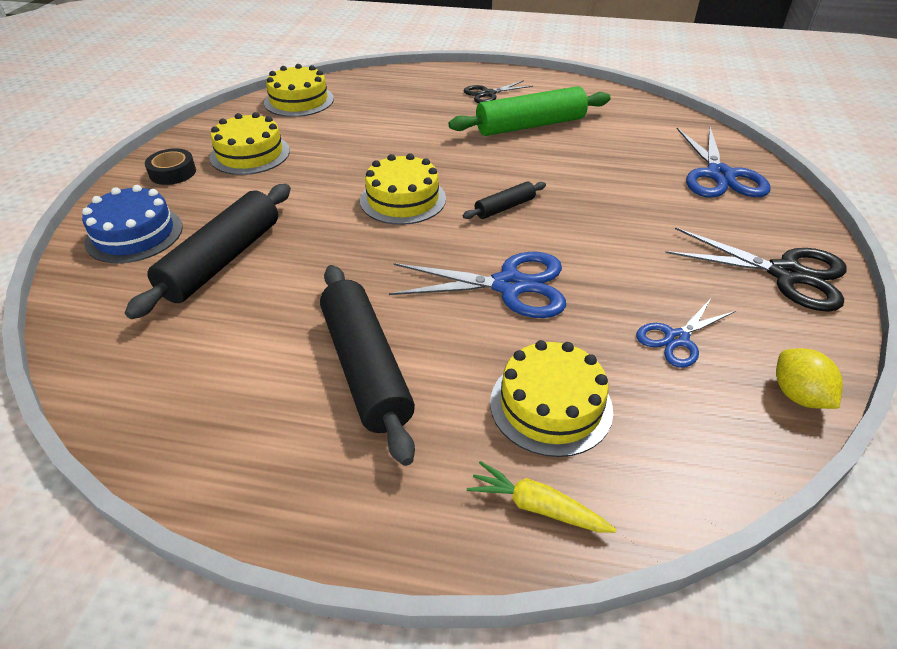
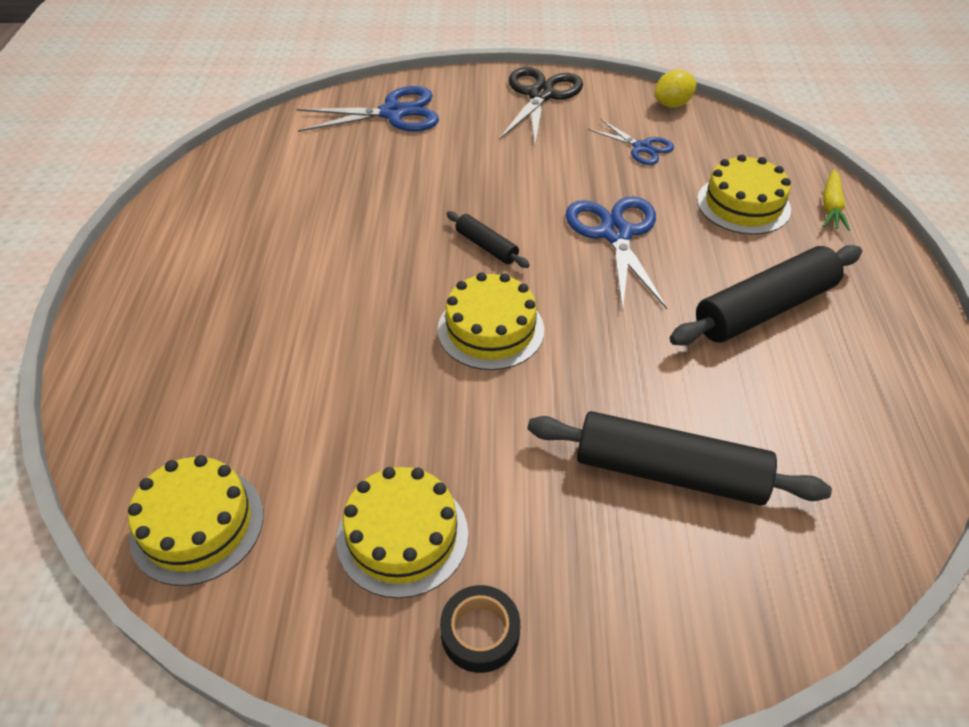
camera: 100 degrees left, 5 degrees up
blue cake [82,185,183,263] -> none
green rolling pin [449,86,611,136] -> none
black scissors [464,80,533,103] -> none

